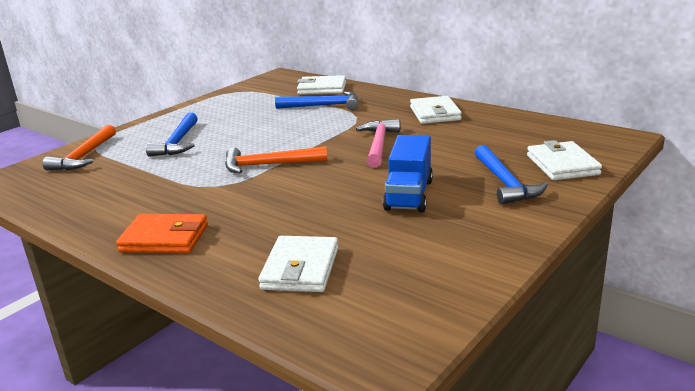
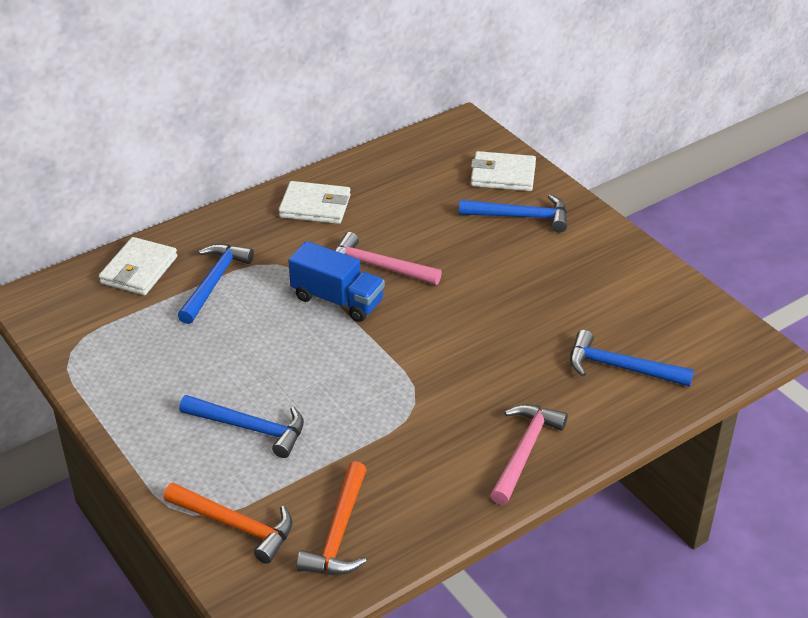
camera: 75 degrees left, 15 degrees up
orange wallet [116,214,208,253] -> pink hammer [490,404,568,505]
orange hammer [225,146,327,174] -> orange hammer moved to [296,461,367,575]
white wallet [258,236,338,292] -> blue hammer [570,330,694,387]
blue truck [383,135,433,213] -> blue truck moved to [288,241,385,322]

